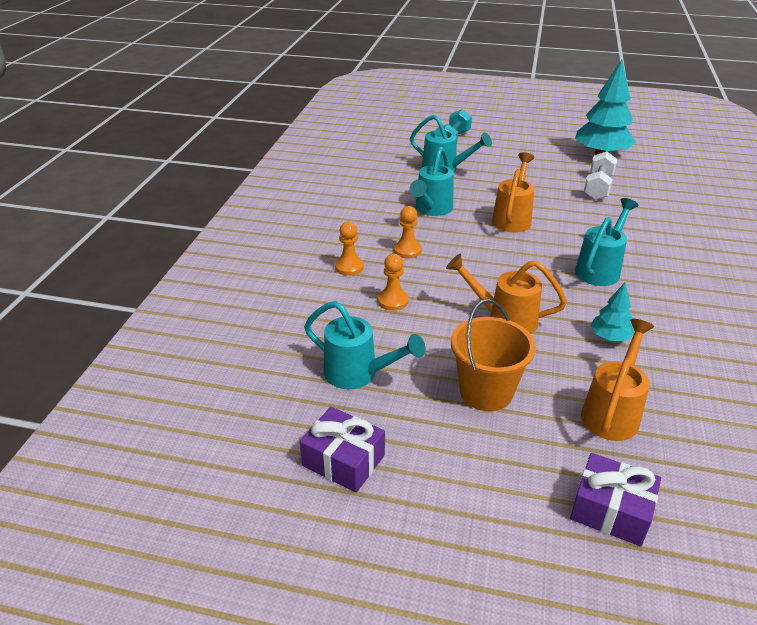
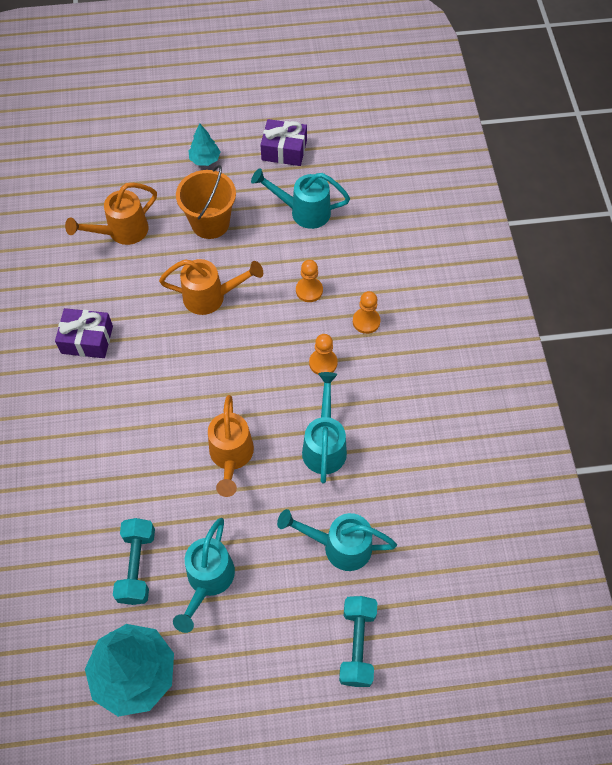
camera: 160 degrees right, 25 degrees up
purple gift [570,453,661,546] -> purple gift moved to [55,308,113,358]
turquoise watering can [575,198,638,286] -> turquoise watering can moved to [173,518,235,633]
orange watering can [581,319,654,441] -> orange watering can turned 45 degrees clockwise [65,183,157,245]
white dumbbell [584,151,618,200] -> turquoise dumbbell [113,518,155,605]
turquoise tree [590,283,634,341] -> turquoise tree moved to [189,124,220,166]

